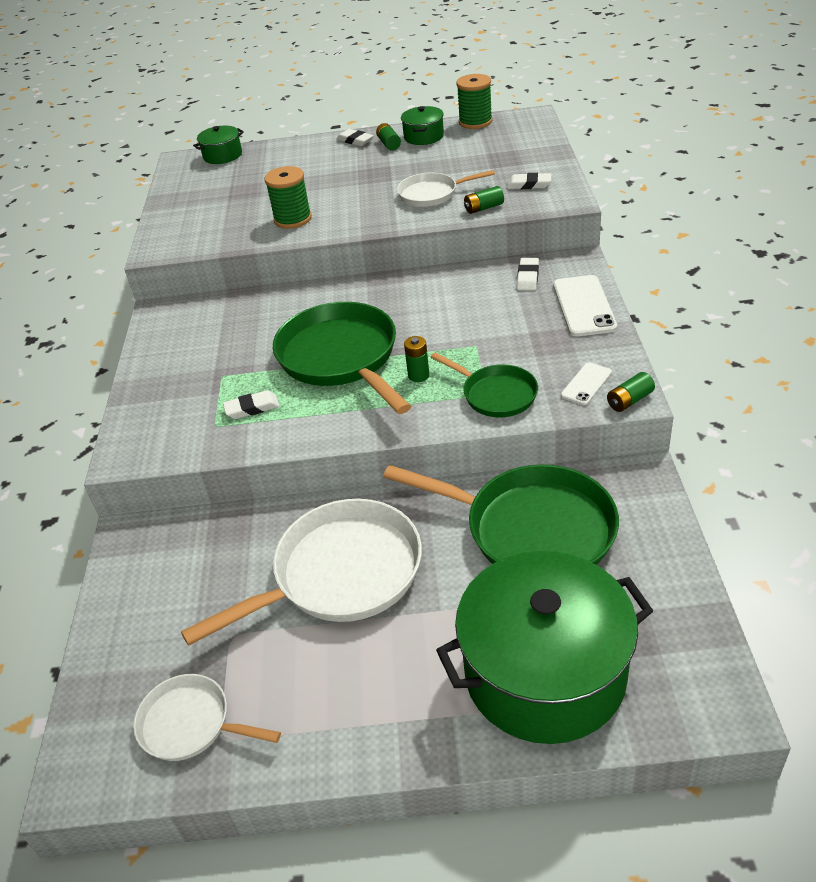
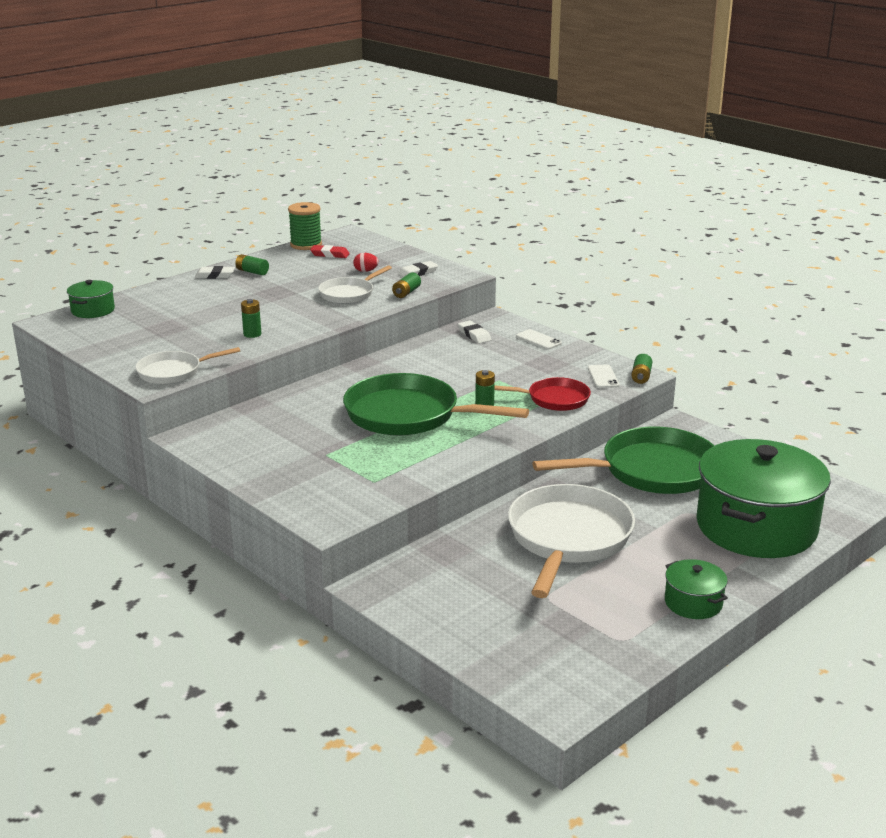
camera: 45 degrees left, 15 degrees down
white pan [133,674,281,761] -> white pan moved to [135,347,240,384]
white eraser [223,390,280,419] -> none
green spool [264,166,312,229] -> green battery [241,299,261,338]
green pot [401,106,444,145] -> green pot moved to [665,559,728,619]
green pan [431,352,538,417] -> red pan [494,377,591,411]
white phone [553,275,617,337] -> white phone [516,329,562,350], size x0.57
none -> red eraser [310,245,350,258]
none -> red egg [353,253,379,272]

